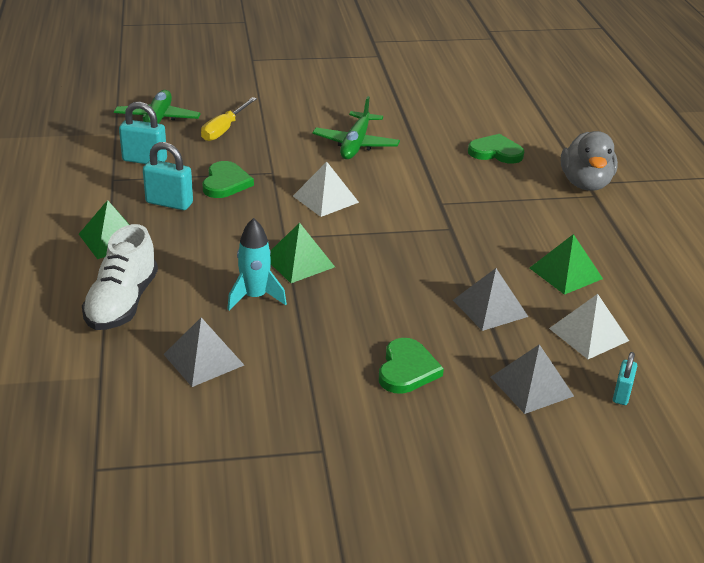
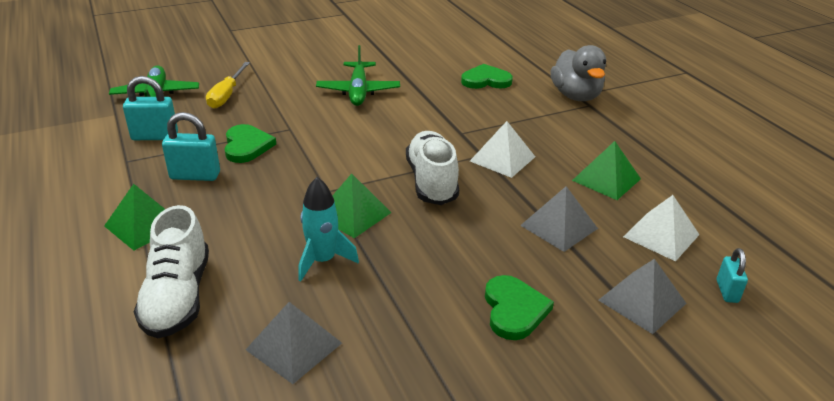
camera: 15 degrees left, 0 degrees up
white pyramid [293,162,359,217] -> white pyramid moved to [470,121,535,178]
none -> white shoe [406,131,459,205]

